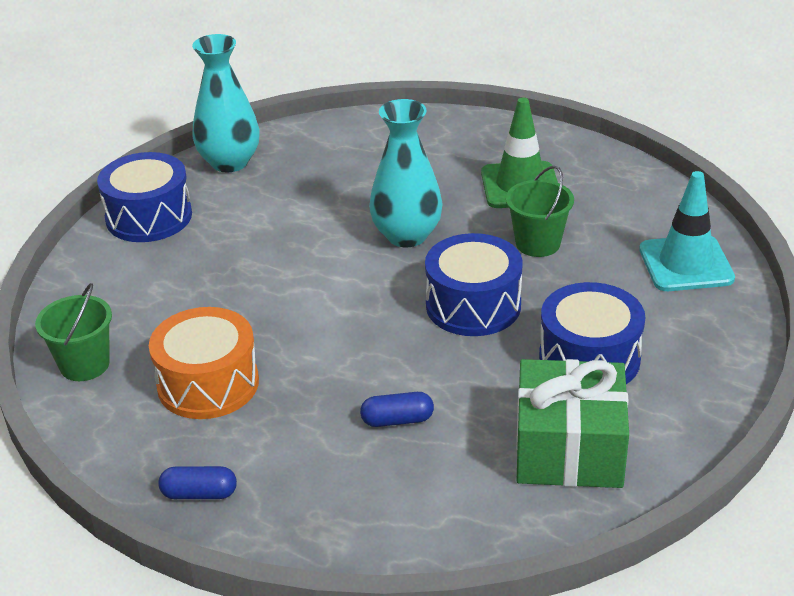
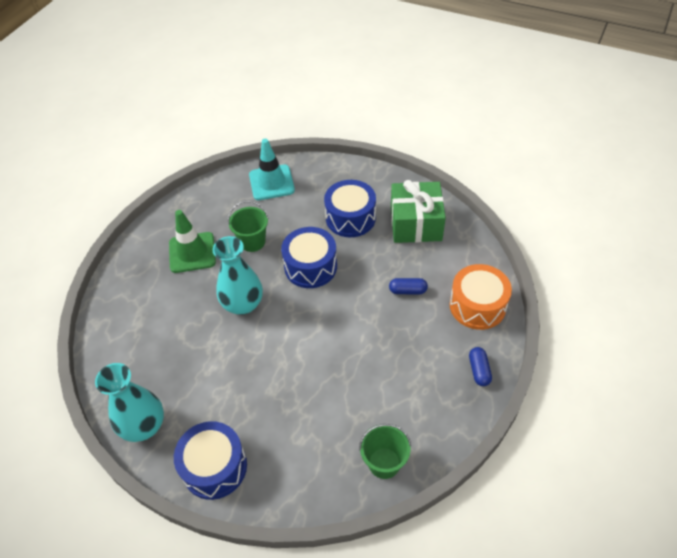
camera: 95 degrees left, 15 degrees up
orange drum [149,307,259,419] -> orange drum moved to [450,264,512,330]
blue capsule [360,392,434,427] -> blue capsule turned 75 degrees counterclockwise [389,278,428,294]

